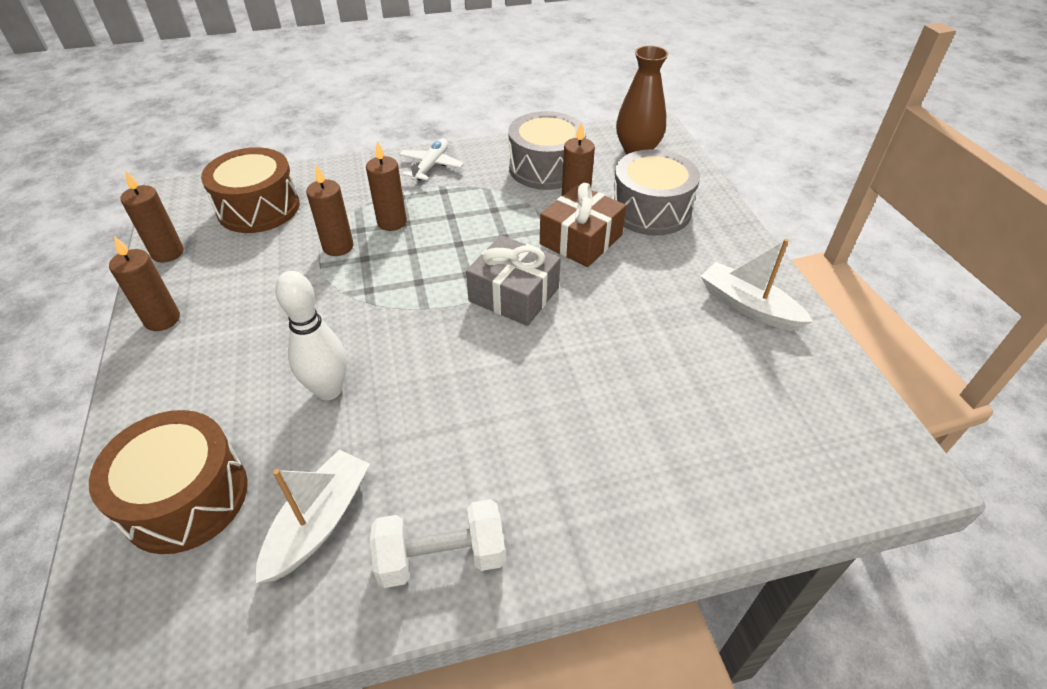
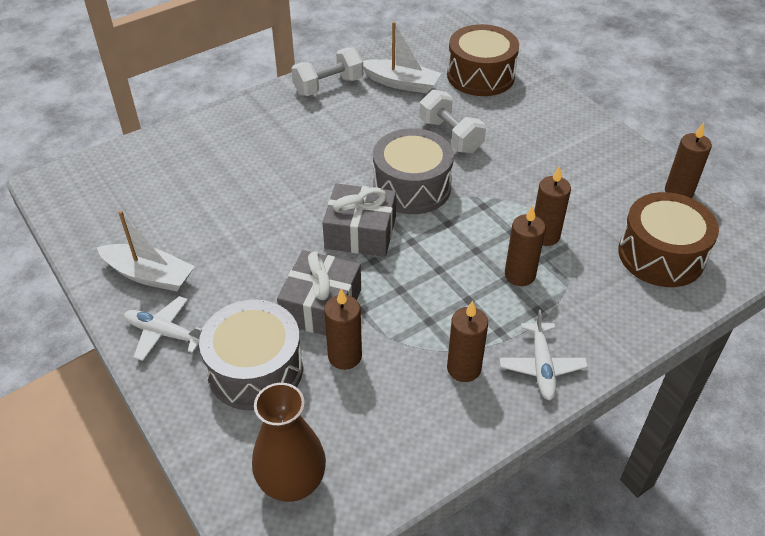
camera: 160 degrees right, 0 degrees up
brown candle [109,236,180,331] -> brown candle moved to [447,301,488,382]
white boat [256,450,370,583] -> white boat turned 75 degrees counterclockwise [363,22,441,93]
white bowling pin [275,271,347,400] -> white dumbbell [419,90,486,153]
grey drum [508,111,586,190] -> grey drum moved to [373,128,454,214]
brown gift [540,183,626,267] -> grey gift [277,250,361,336]
none -> white plane [124,296,203,361]

